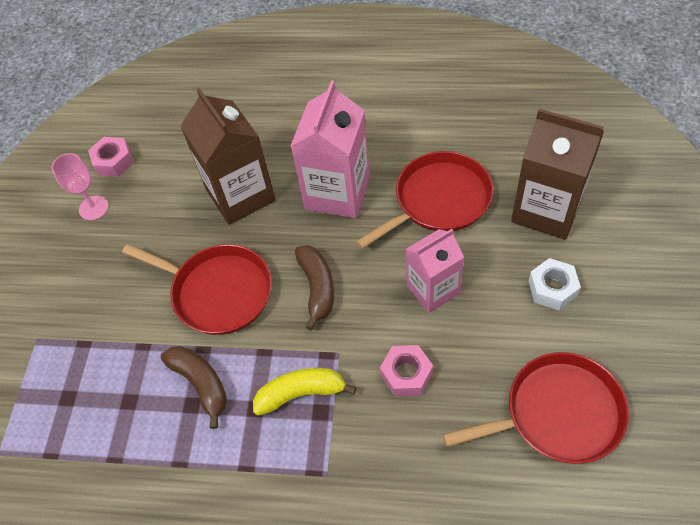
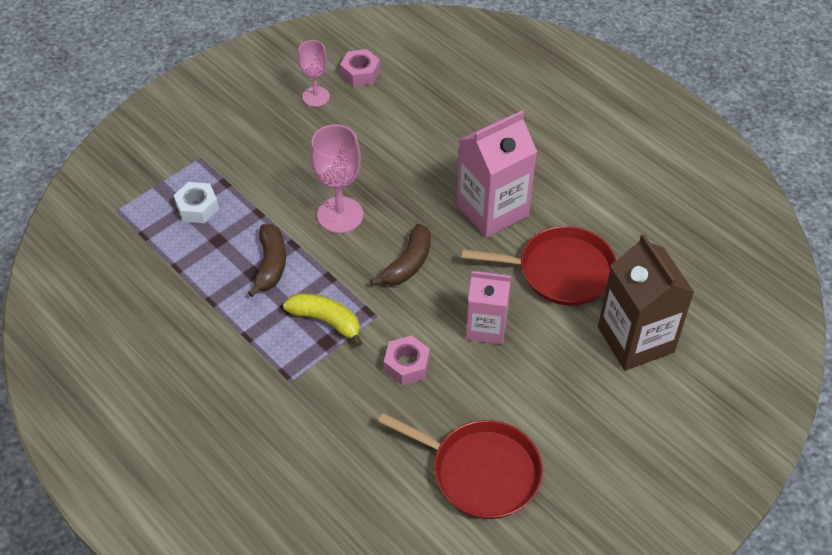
camera: 35 degrees right, 5 degrees down
red pan [122,244,272,335] -> pink goblet [311,124,364,233]
brown carton [181,88,276,225] -> none
white nut [529,258,581,310] -> white nut moved to [174,182,219,223]

